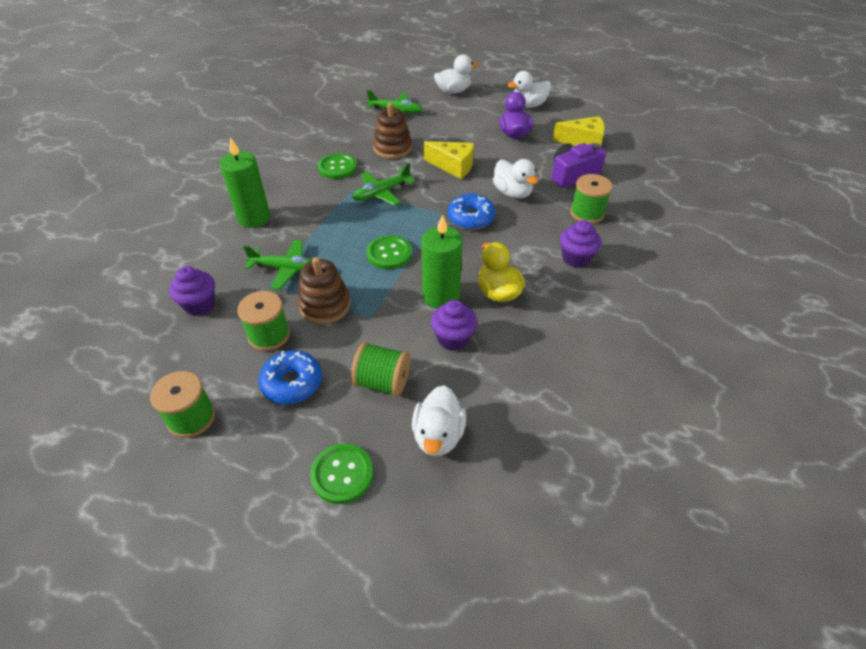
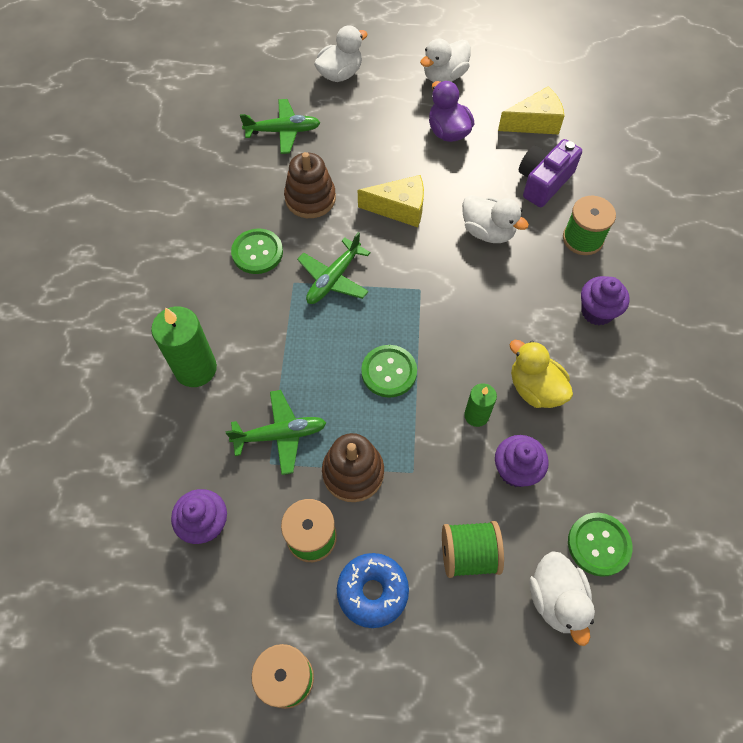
camera: 20 degrees left, 15 degrees up
green button [310,443,373,504] -> green button moved to [568,513,632,577]
green candle [422,214,463,309] -> green candle [464,383,497,427], size x0.57
blue donut [448,194,495,230] -> none

